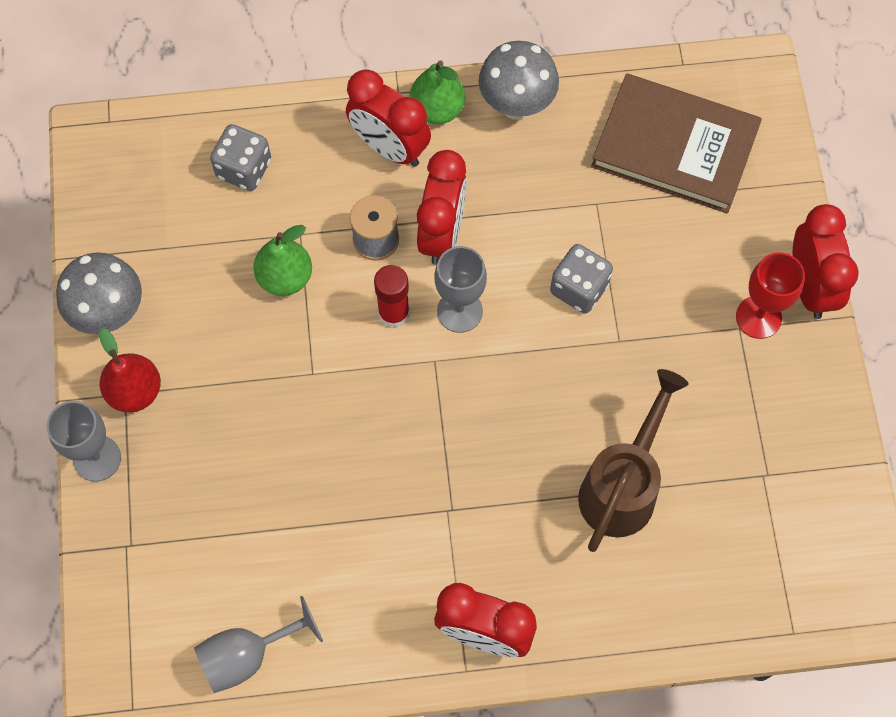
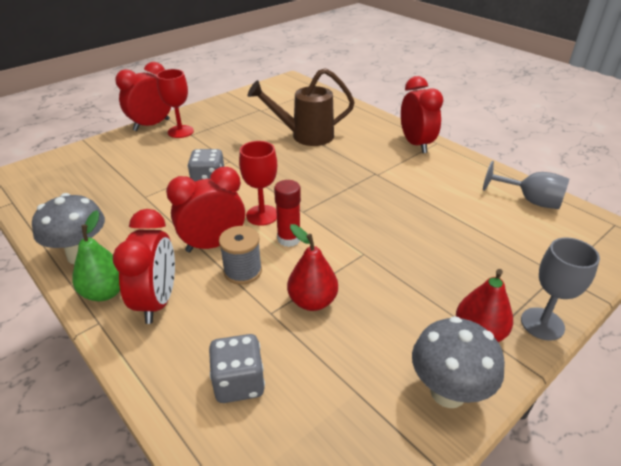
camera: 125 degrees left, 30 degrees down
green pear [253,225,312,296] -> red pear [287,224,338,311]
grey goblet [434,246,487,333] -> red goblet [239,141,277,225]
brown book [591,73,762,213] -> none

